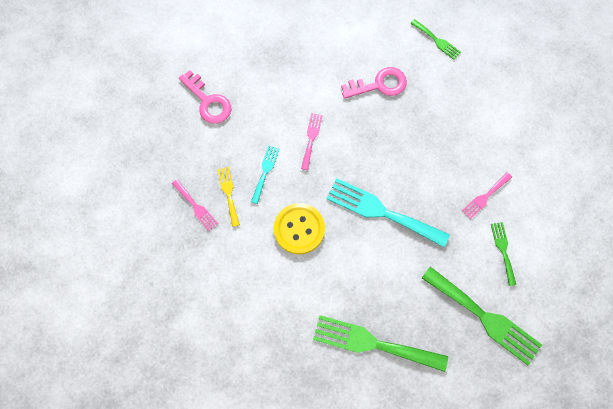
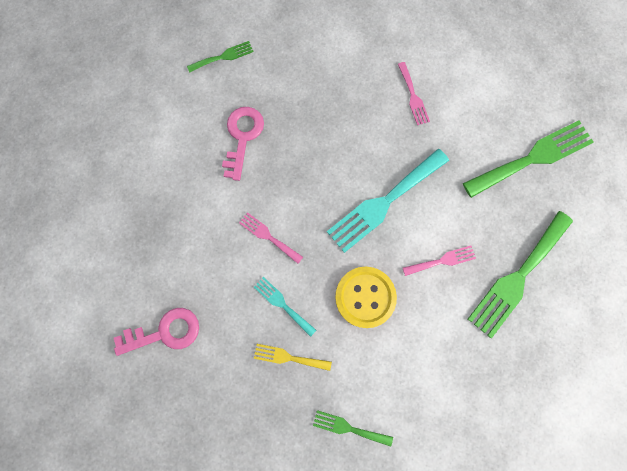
camera: 65 degrees left, 5 degrees up
pink fork [172,179,218,231] -> pink fork moved to [403,245,476,276]
green fork [491,222,516,286] -> green fork moved to [313,410,393,447]

